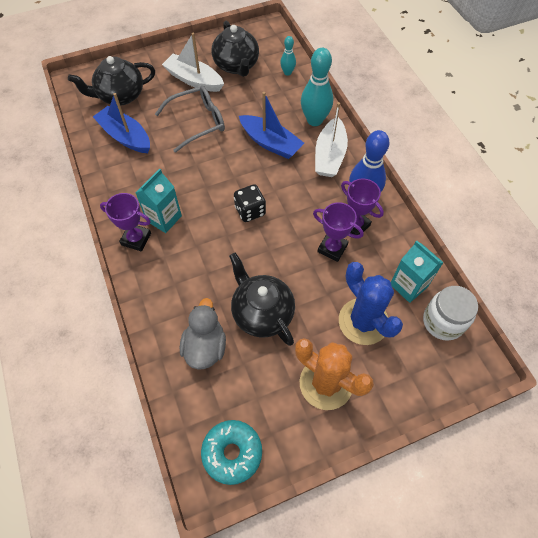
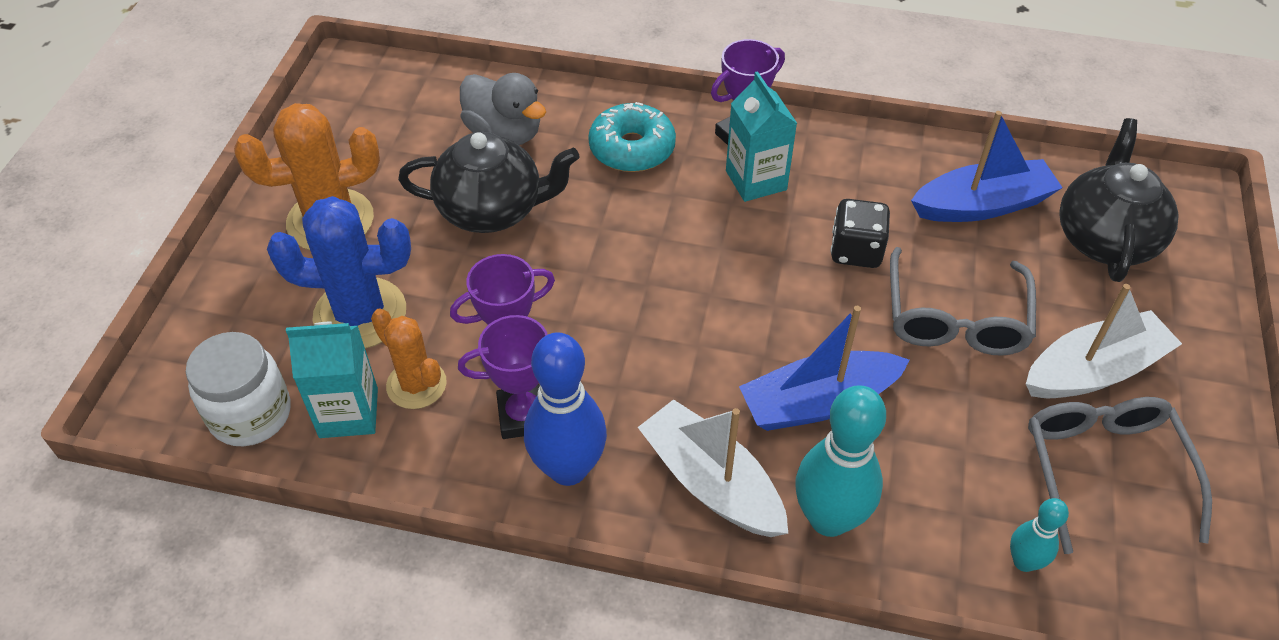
camera: 125 degrees right, 10 degrees down
turquoise donut [201,420,262,485] -> turquoise donut moved to [588,102,676,172]
black teapot [211,21,259,77] -> grey glasses [1028,397,1212,554]
black dice [234,184,266,222] -> black dice moved to [830,199,890,268]
none -> orange cactus [371,308,447,409]

